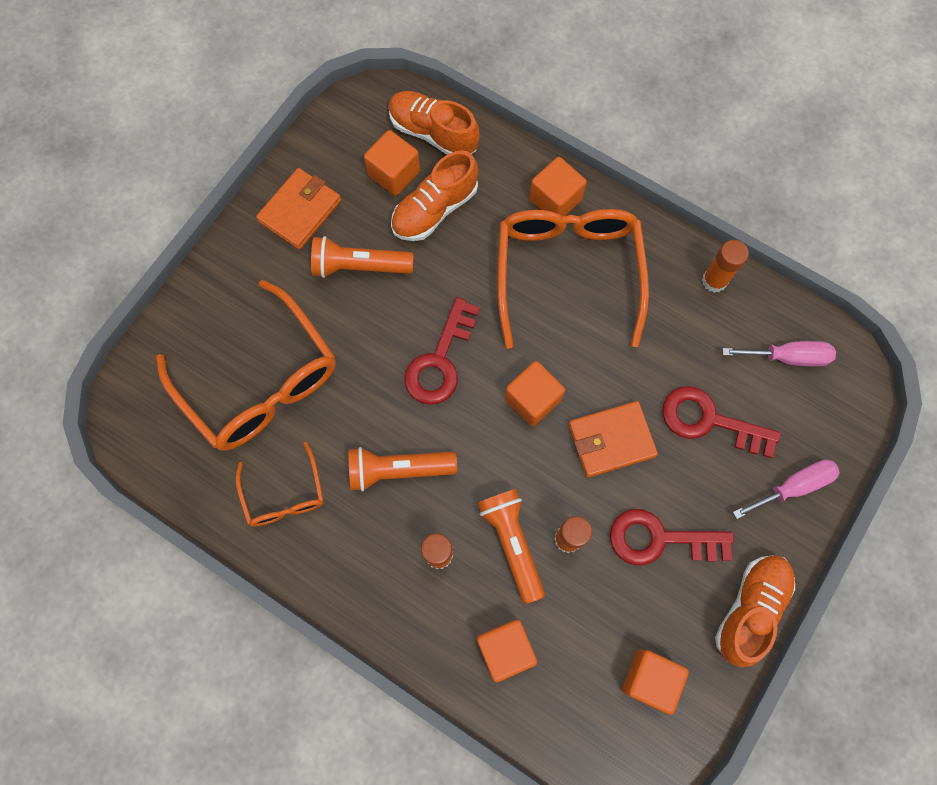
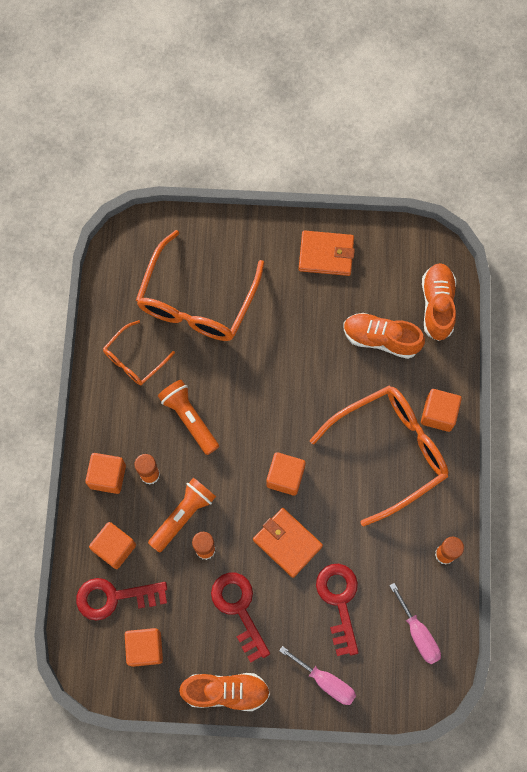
camera: 60 degrees right, 0 degrees up
orange flashlight [311,236,414,278] -> none
orange cube [364,130,420,196] -> orange cube moved to [85,453,126,494]
red key [405,297,480,405] -> red key moved to [76,578,167,621]

